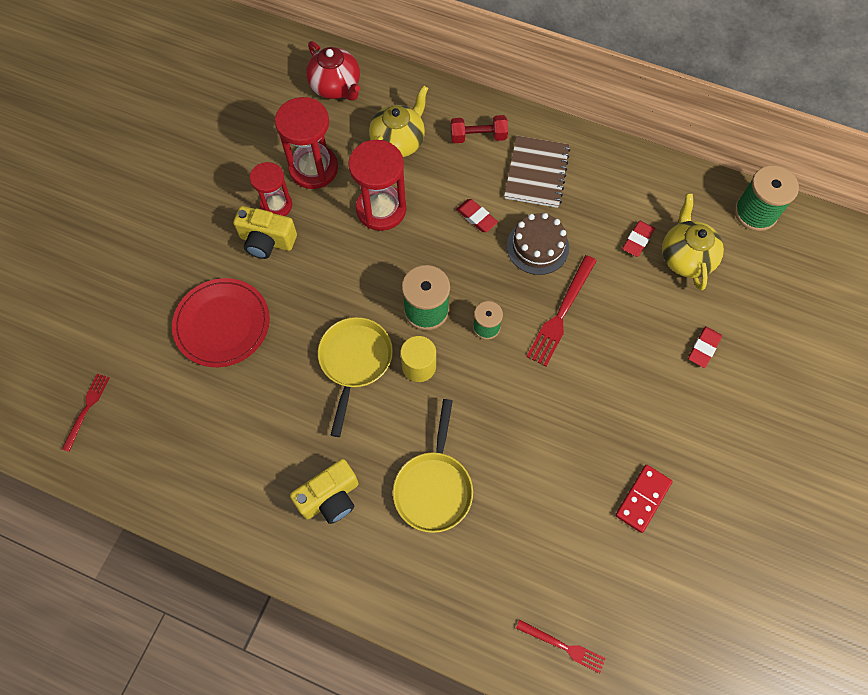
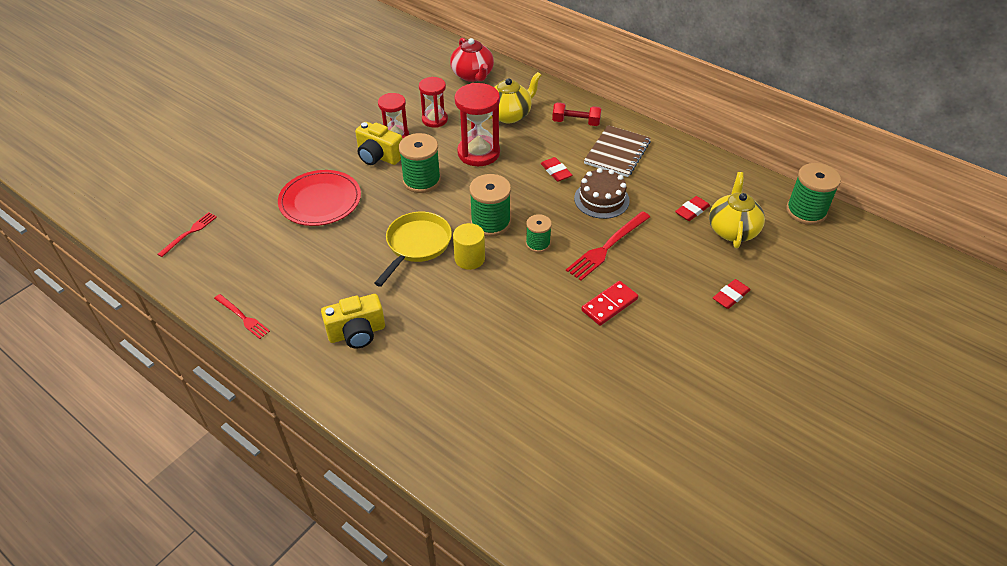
camera: 15 degrees right, 20 degrees down
red hourglass [275,97,338,189] -> red hourglass [419,77,448,128], size x0.64
yellow pan [393,399,473,533] -> none
red fork [516,619,606,673] -> red fork moved to [214,294,270,339]
red domino [615,465,673,533] -> red domino moved to [581,281,638,326]
none -> green spool [399,133,441,193]

